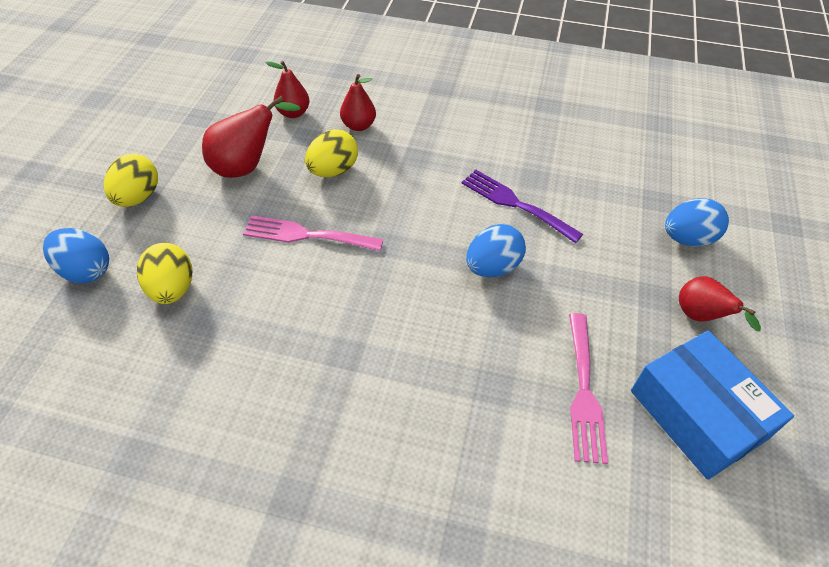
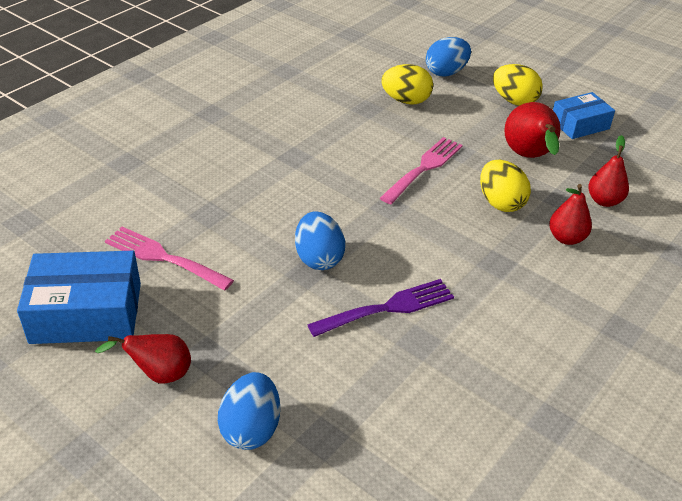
camera: 115 degrees right, 10 degrees down
none -> blue box [553,92,615,139]

